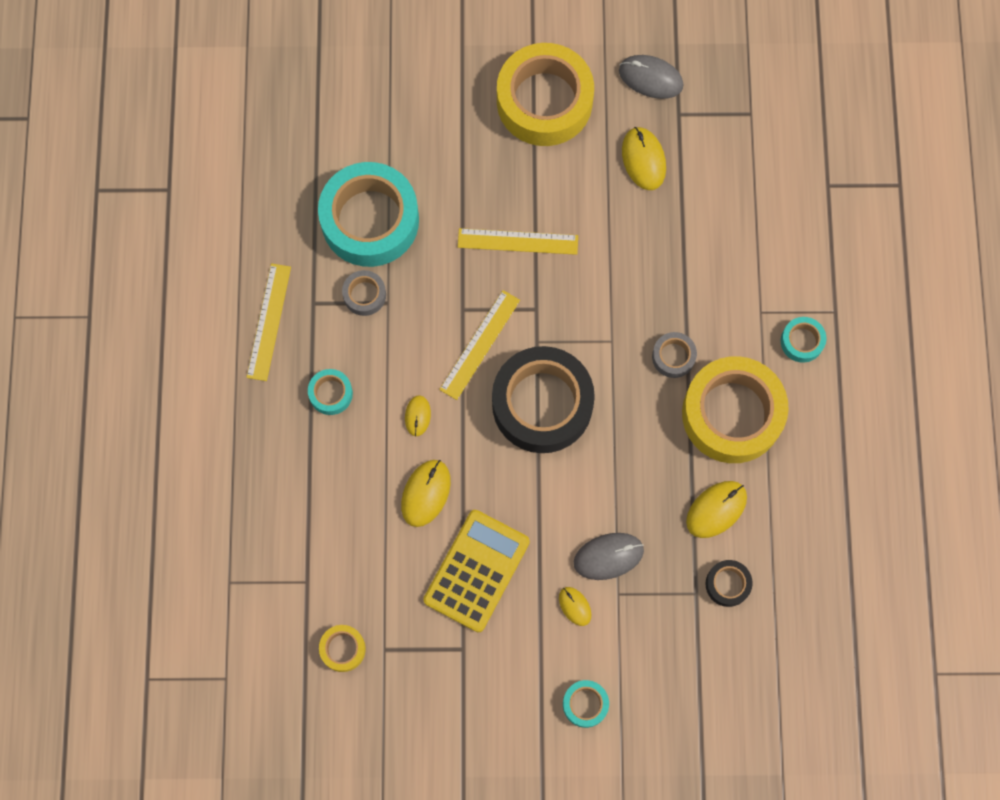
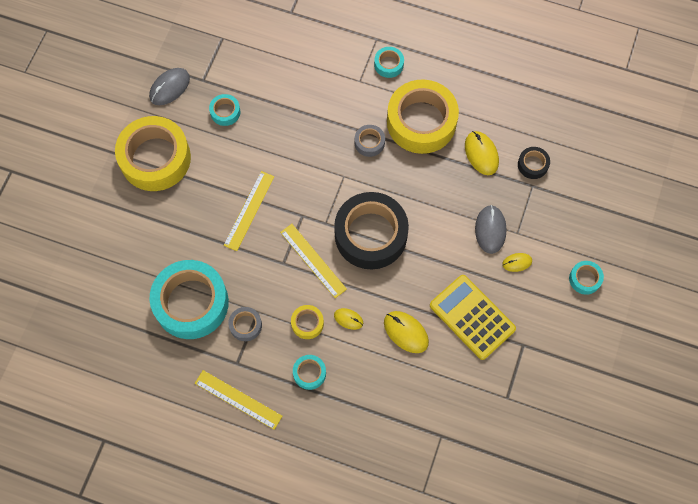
camera: 70 degrees left, 5 degrees down
yellow tape [319,625,366,672] -> yellow tape moved to [291,305,324,339]
yellow mouse [622,127,666,190] -> turquoise tape [209,94,241,126]

